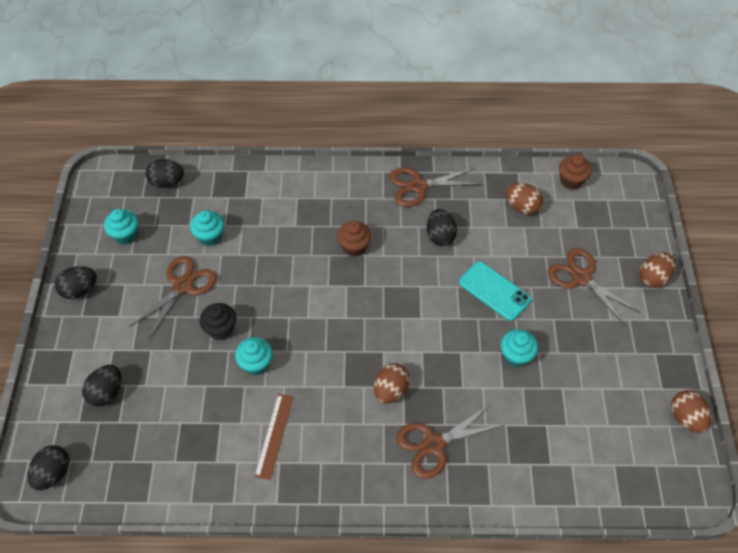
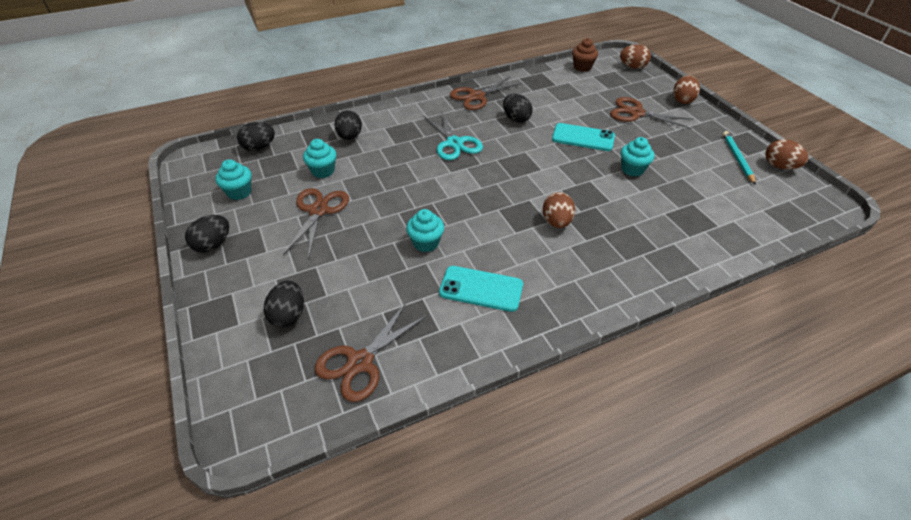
camera: 25 degrees left, 10 degrees down
black egg [27,445,70,490] -> black egg moved to [334,110,362,140]
black cupcake [200,303,236,341] -> none
brown ruler [254,394,293,480] -> turquoise phone [439,266,523,312]
brown cupcake [337,221,372,257] -> turquoise scissors [423,111,483,160]
brown scissors [396,404,503,479] -> brown scissors moved to [314,301,428,402]
brown egg [506,183,543,215] -> brown egg moved to [620,44,651,69]
none -> turquoise pencil [723,131,756,185]

